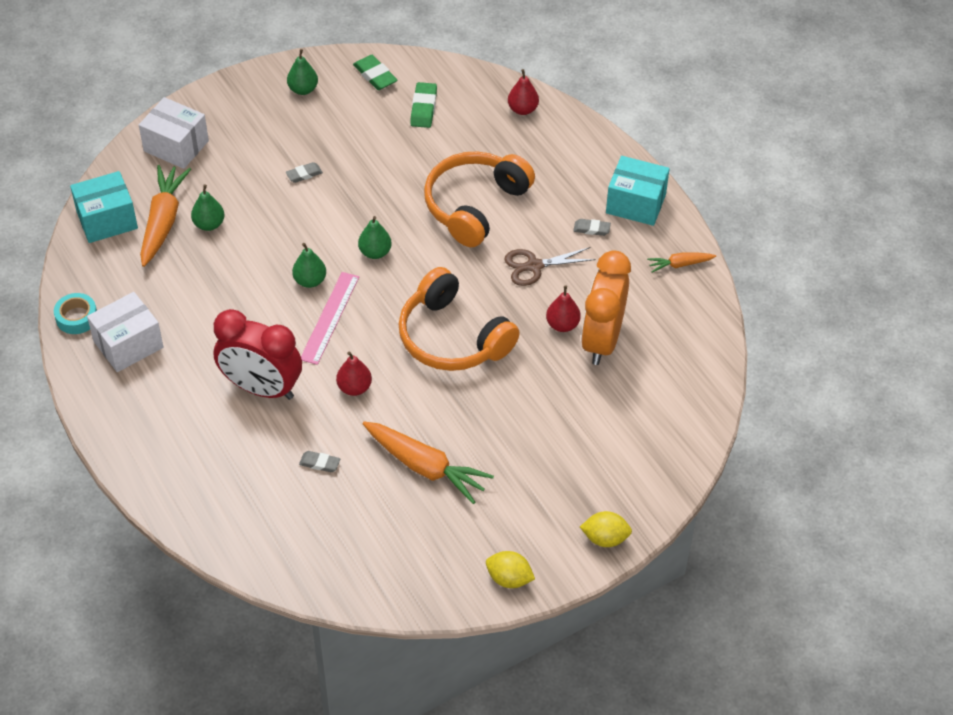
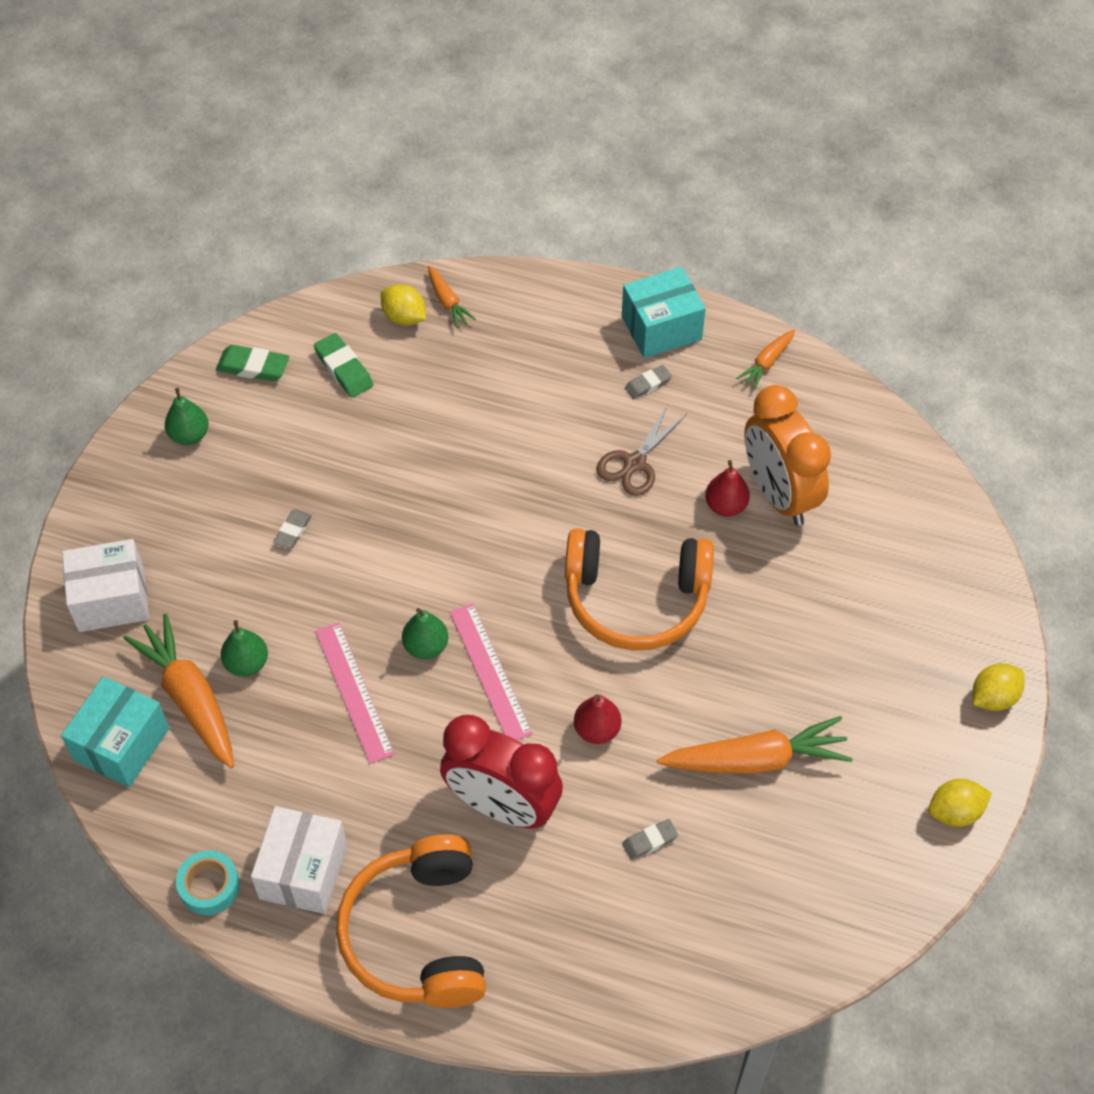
camera: 40 degrees left, 5 degrees up
red clock [214,309,302,400] -> red clock turned 45 degrees clockwise [440,715,563,828]
green pear [358,216,392,259] -> none
orange headphones [424,151,535,247] -> orange headphones moved to [336,834,486,1008]
red pear [508,69,539,115] -> orange carrot [428,266,476,328]
none -> pink ruler [315,622,394,764]
none -> yellow lemon [381,284,426,326]

